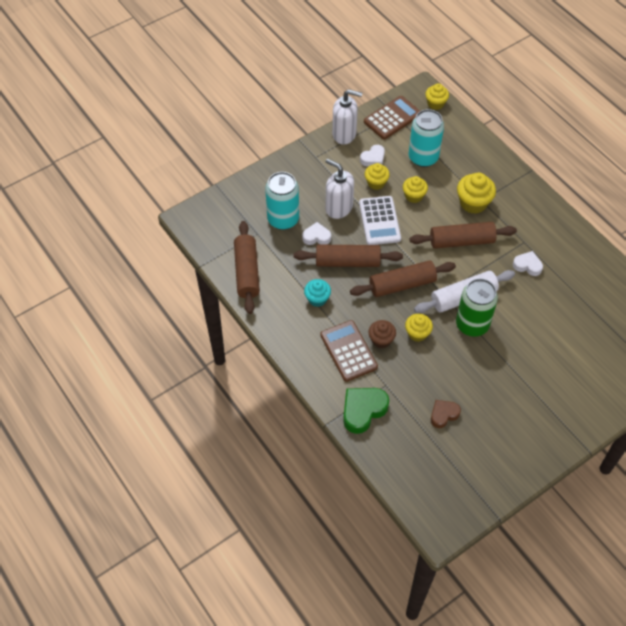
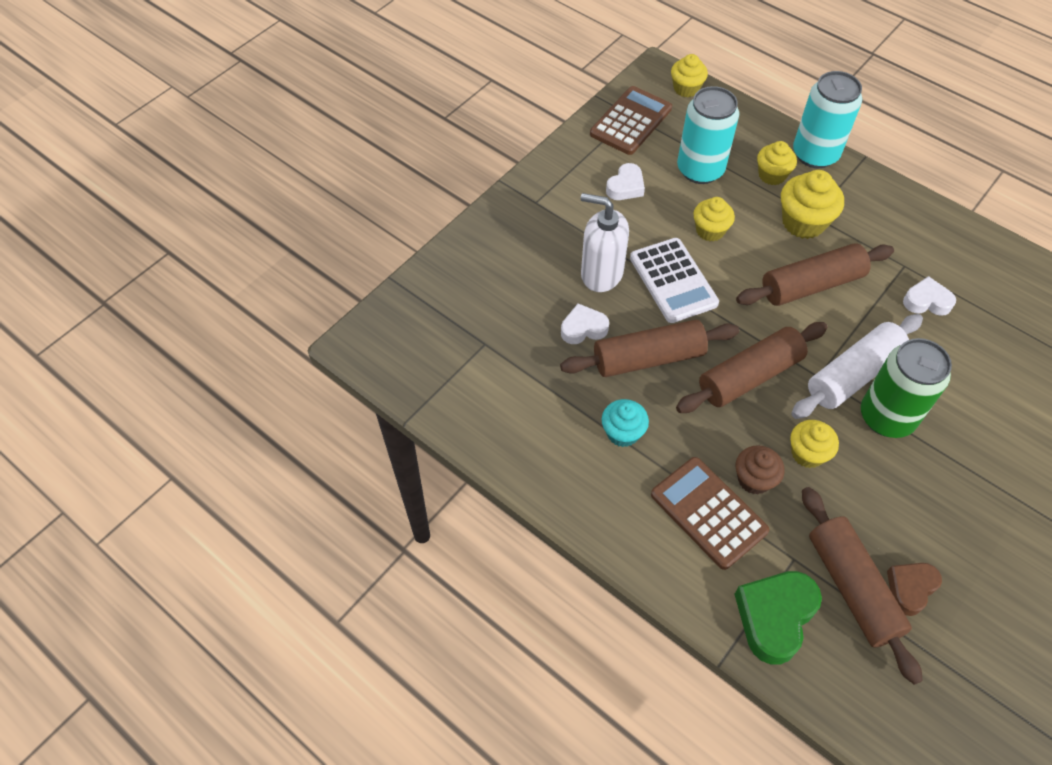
camera: 15 degrees left, 0 degrees up
brown rolling pin [234,221,260,314] -> brown rolling pin moved to [802,487,923,685]
turquoise can [265,172,299,230] -> turquoise can moved to [793,71,862,168]
white soap dispenser [332,89,362,144] -> none
yellow cupcake [365,163,390,190] -> yellow cupcake moved to [757,141,797,185]

